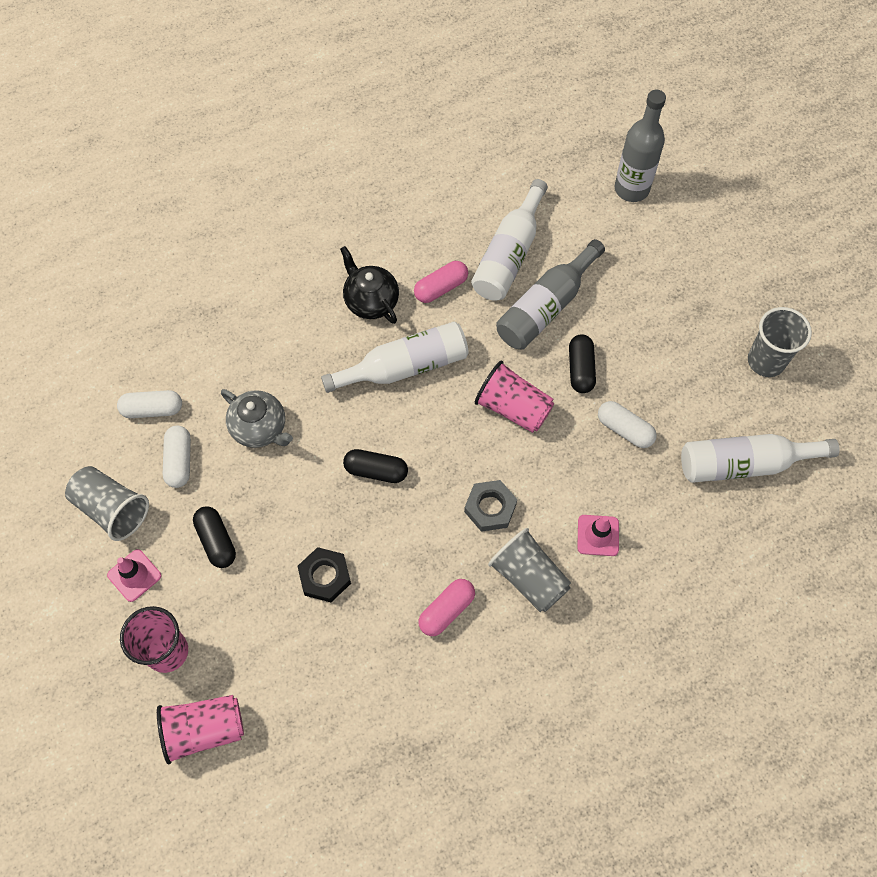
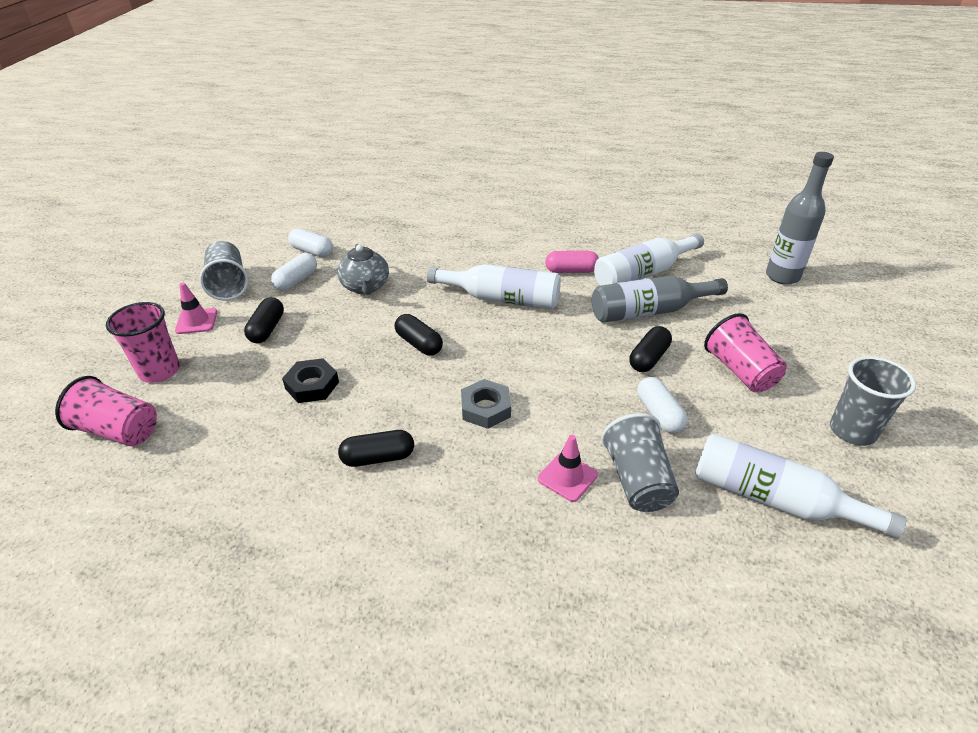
camera: 35 degrees right, 25 degrees down
black teapot [340,246,399,324] -> none
pink capsule [418,579,475,636] -> black capsule [338,430,414,467]
pink cup [475,361,554,433] -> pink cup moved to [704,313,787,392]
grey cup [488,528,571,612] -> grey cup moved to [601,413,679,512]

